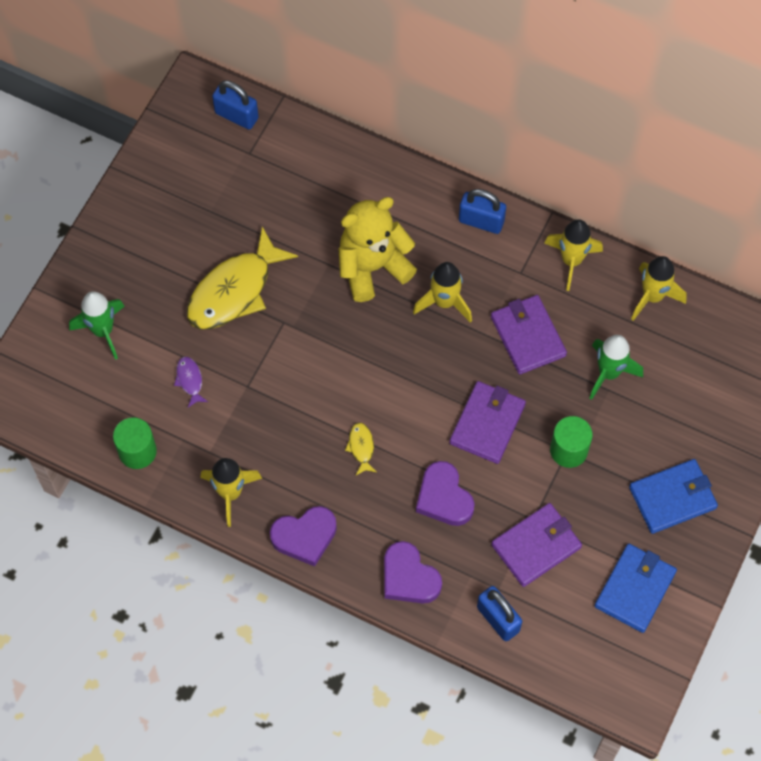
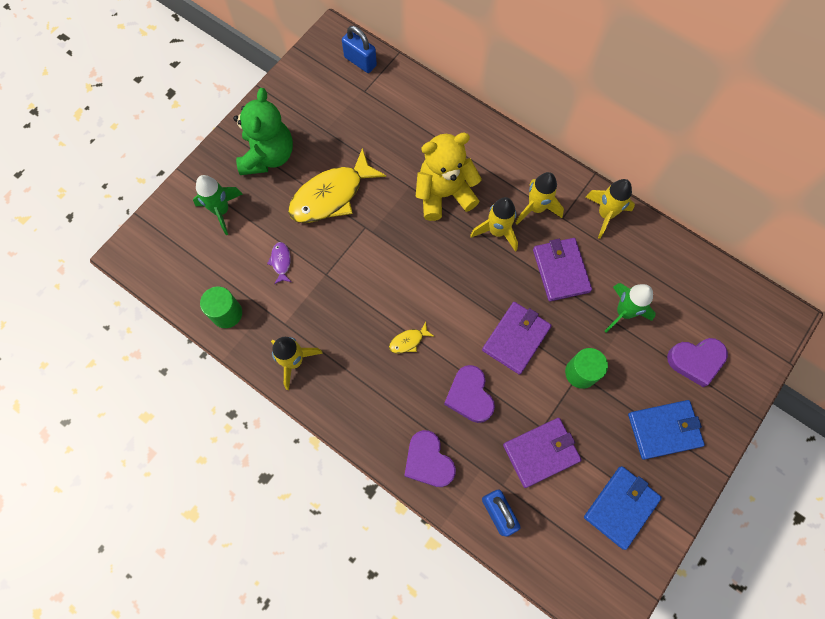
camera: 10 degrees right, 5 degrees up
purple heart [270,506,337,566] -> purple heart moved to [667,338,728,387]
yellow fish [345,422,376,475] -> yellow fish turned 120 degrees counterclockwise [389,322,434,353]
blue padlock [459,189,506,234] -> none
yellow rocket [631,256,687,321] -> yellow rocket moved to [516,172,564,225]
none -> green teddy bear [233,88,293,175]

